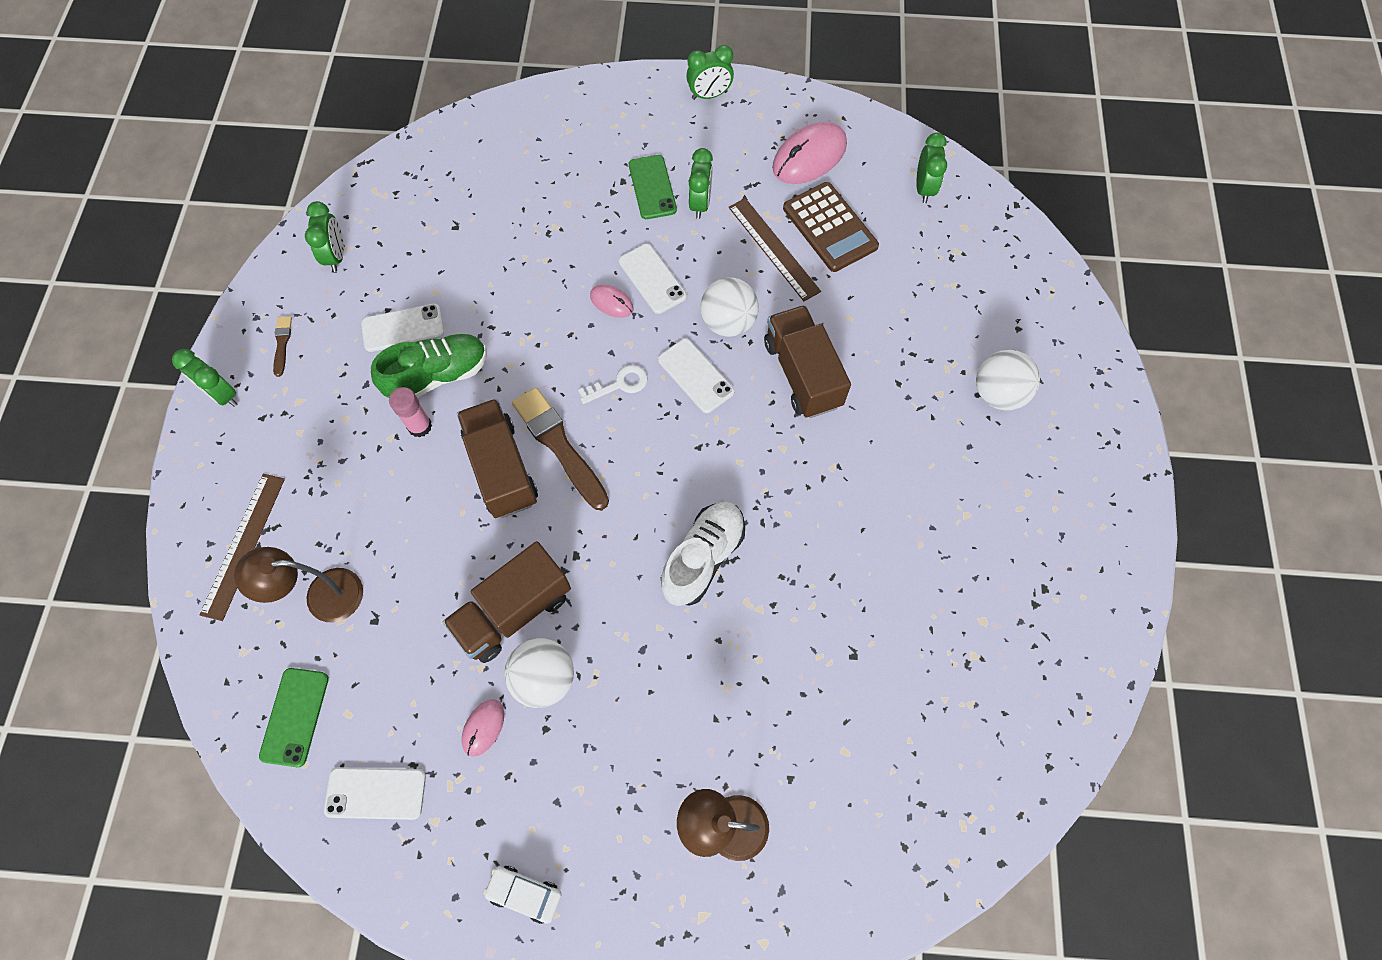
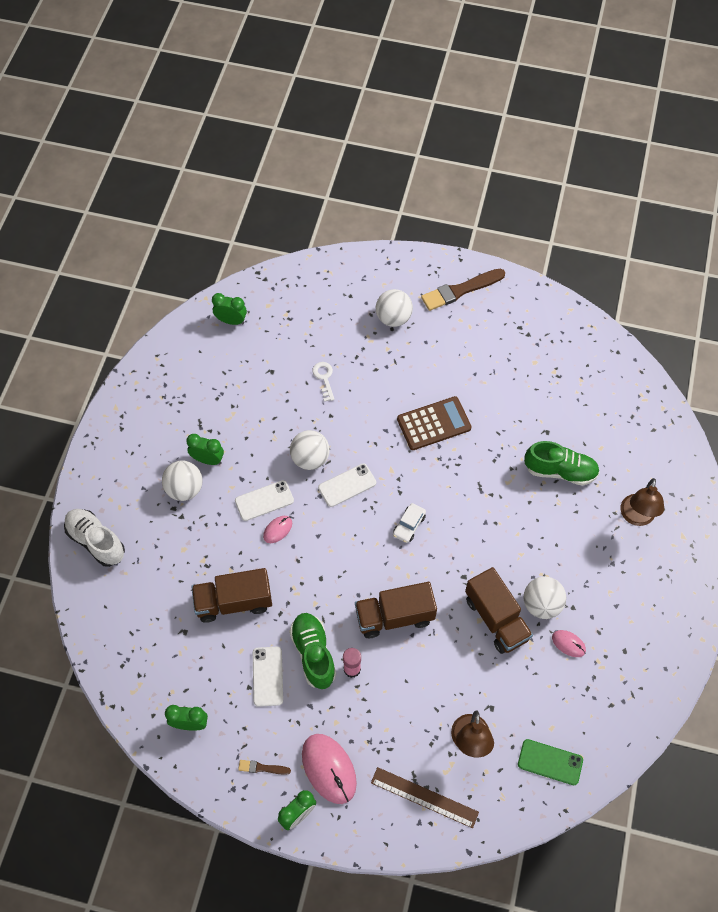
camera: 80 degrees left, 5 degrees down
white phone [324,767,426,820] -> none
white car [483,866,562,924] -> white car moved to [393,503,426,543]
brown brush [512,387,609,510] -> brown brush moved to [421,269,505,311]
white key [578,365,648,404] -> white key moved to [312,362,335,402]
green phone [629,155,677,219] -> white ball [162,460,202,501]
white shoe [661,502,745,606] -> white shoe moved to [64,509,125,567]
green clock [686,45,734,100] -> none
brown ruler [728,198,821,301] -> none
brown truck [764,305,851,418] -> brown truck moved to [191,568,272,623]
pink mouse [772,122,847,184] -> pink mouse moved to [302,734,357,804]
brown calculator [783,182,879,272] -> brown calculator moved to [397,396,472,450]
none -> green shoe [524,441,600,486]

